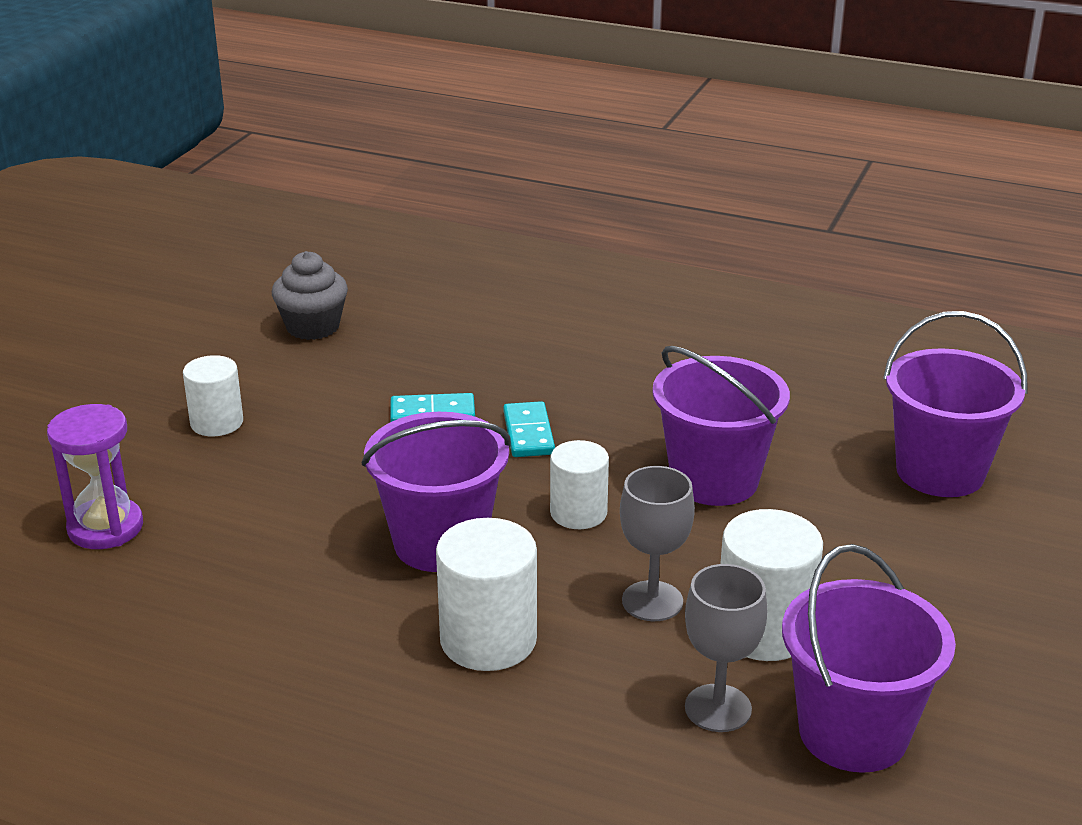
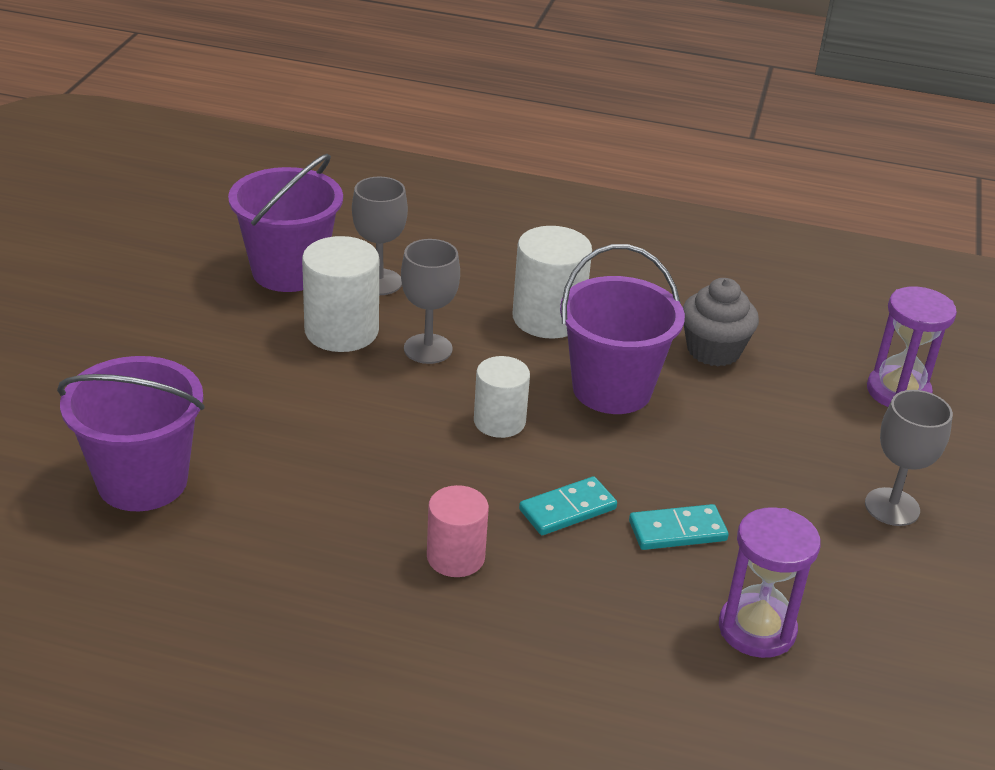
camera: 170 degrees right, 5 degrees up
white cylinder [183,355,243,436] -> grey goblet [865,390,953,526]
grey cupcake [272,251,348,340] -> grey cupcake moved to [683,278,759,366]
turquoise domino [503,401,555,457] -> turquoise domino turned 75 degrees clockwise [519,476,617,535]
purple bucket [652,346,790,506] -> none
none -> pink cylinder [427,485,489,577]
none -> purple hourglass [719,507,821,658]

